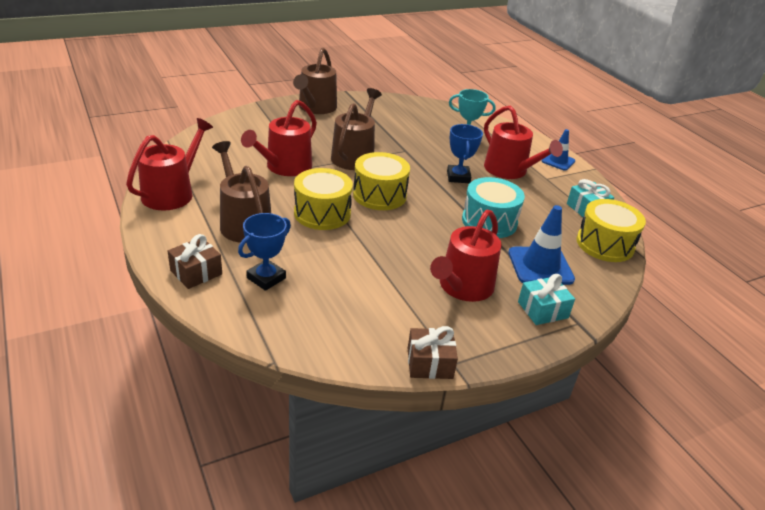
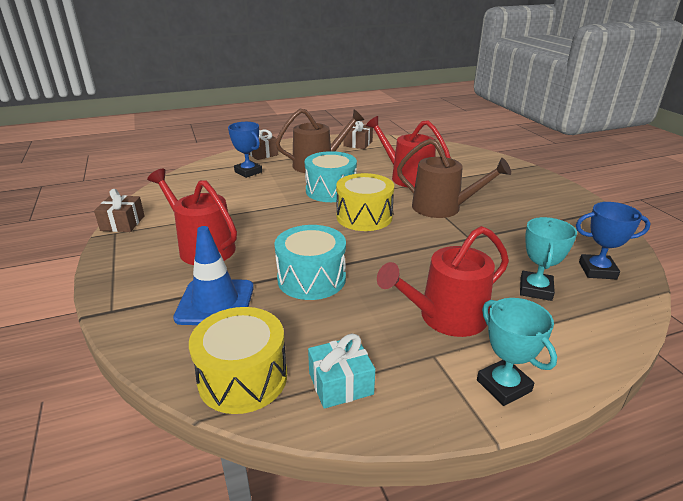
camera: 100 degrees right, 5 degrees down
red watering can [126,118,213,211] -> brown gift [343,121,373,149]
brown watering can [293,48,337,114] -> none
yellow drum [294,168,353,230] -> turquoise drum [305,151,357,202]
blue trophy [447,124,483,183] -> blue trophy moved to [576,202,651,280]
turquoise gift [518,274,575,325] -> none
blue traffic cone [542,129,576,171] -> turquoise trophy [477,298,557,406]

